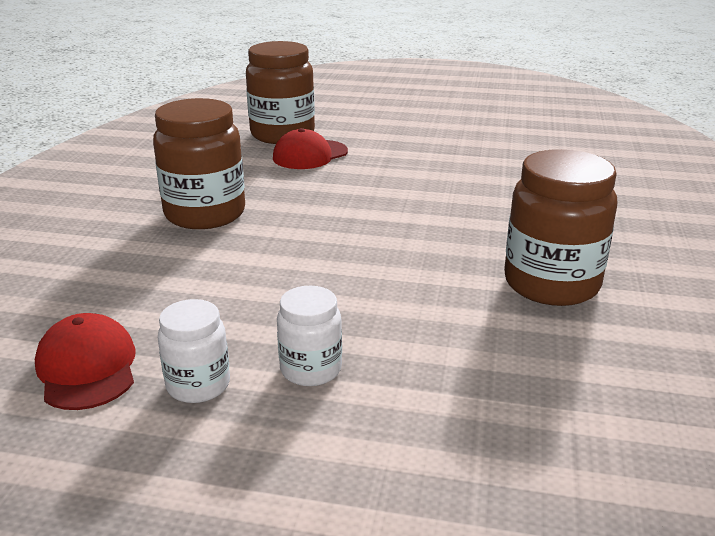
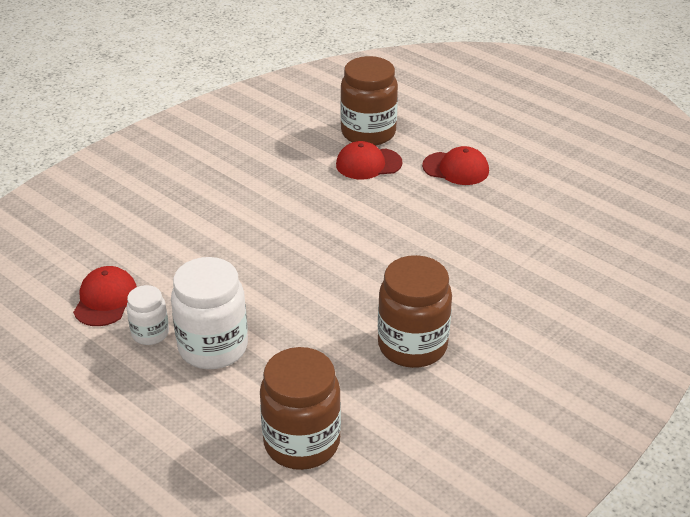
camera: 30 degrees right, 10 degrees up
brown jar [153,98,245,229] -> brown jar moved to [260,347,341,470]
white jar [277,286,342,386] -> white jar [171,257,248,369], size x1.83
none -> red cap [422,146,489,185]

